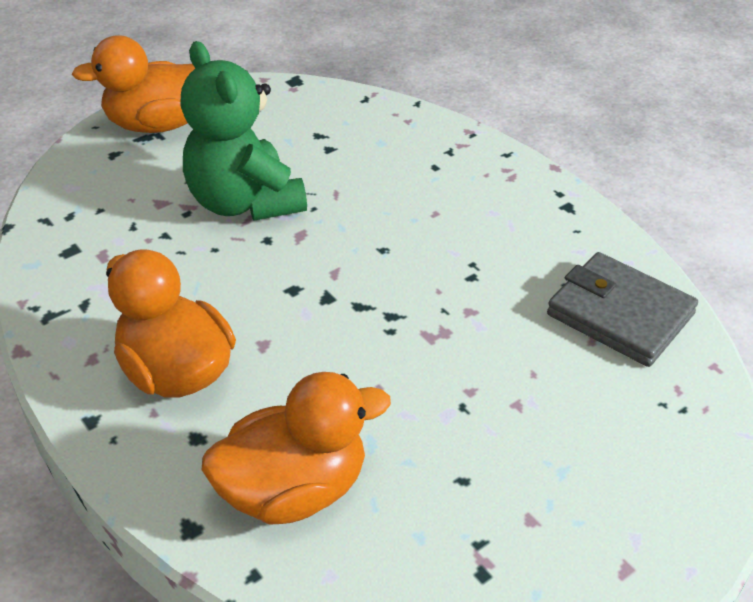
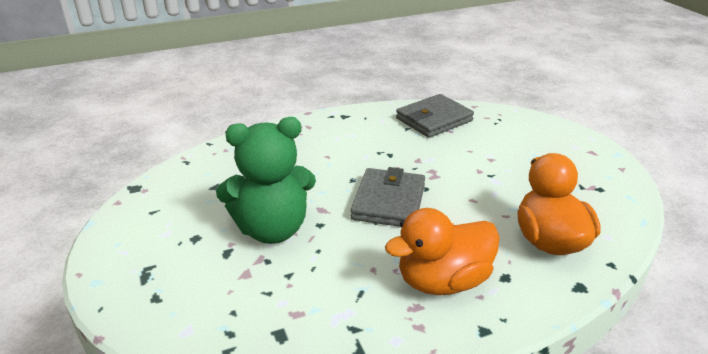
camera: 75 degrees left, 10 degrees down
orange duck [72,35,195,133] -> none
none -> grey wallet [351,167,425,227]

